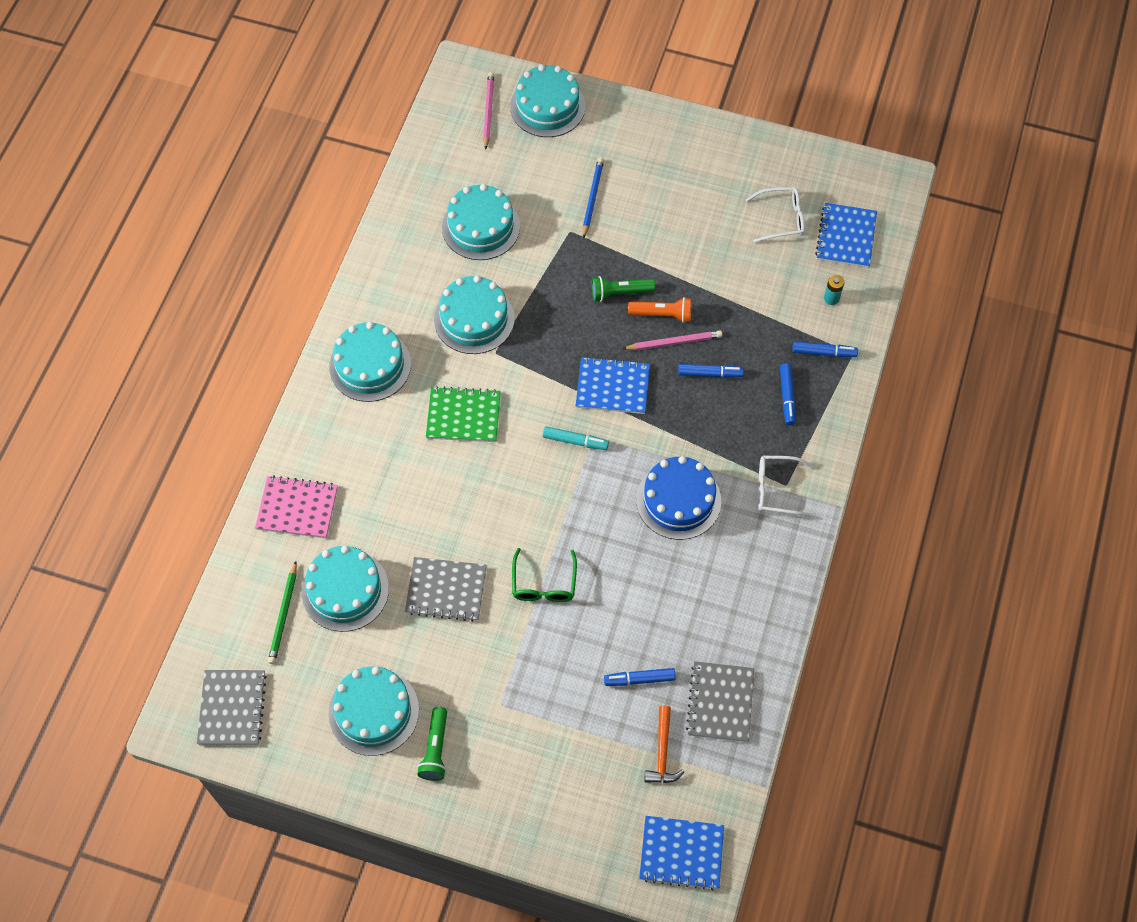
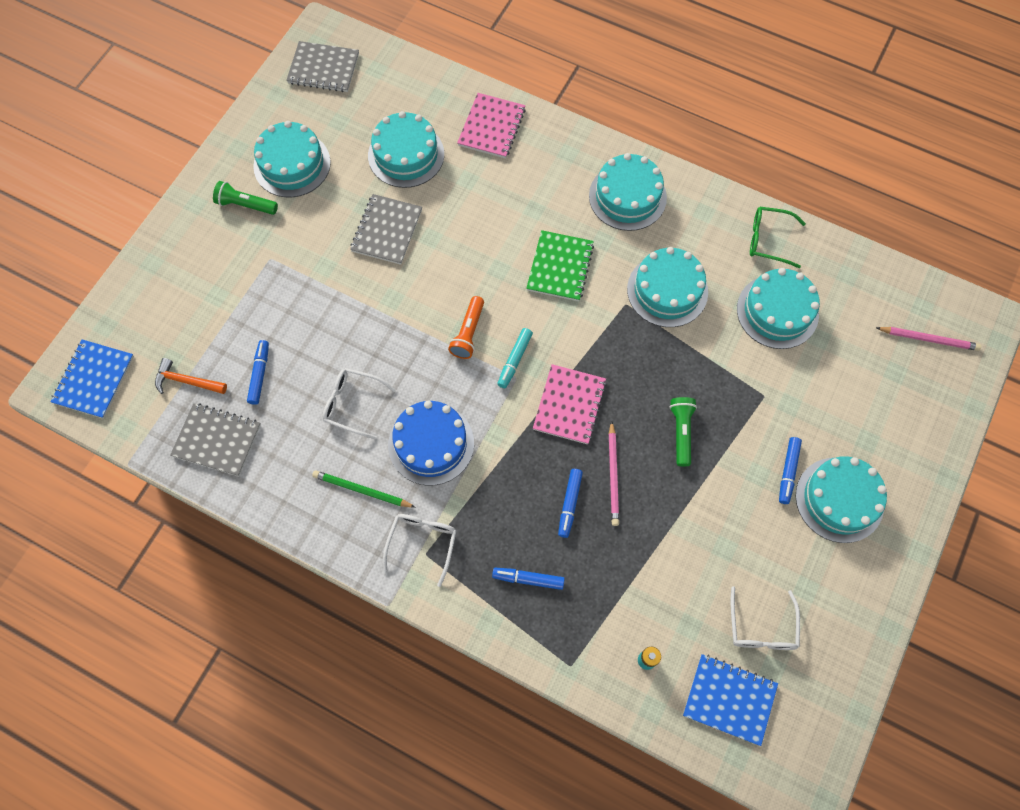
camera: 100 degrees right, 5 degrees up
green pencil [268,561,297,664] -> green pencil moved to [312,470,416,508]
turquoise cake [510,65,585,137] -> turquoise cake moved to [796,456,887,543]
green glasses [512,548,577,602] -> green glasses moved to [750,207,806,268]
blue notebook [576,357,650,414] -> pink notebook [533,364,607,444]
blue pencil [583,157,604,238] -> none
orange flashlight [628,297,691,323] -> orange flashlight moved to [448,296,484,359]
blue marker [792,341,858,357] -> blue marker moved to [779,437,802,504]
none -> white glasses [323,368,396,440]

